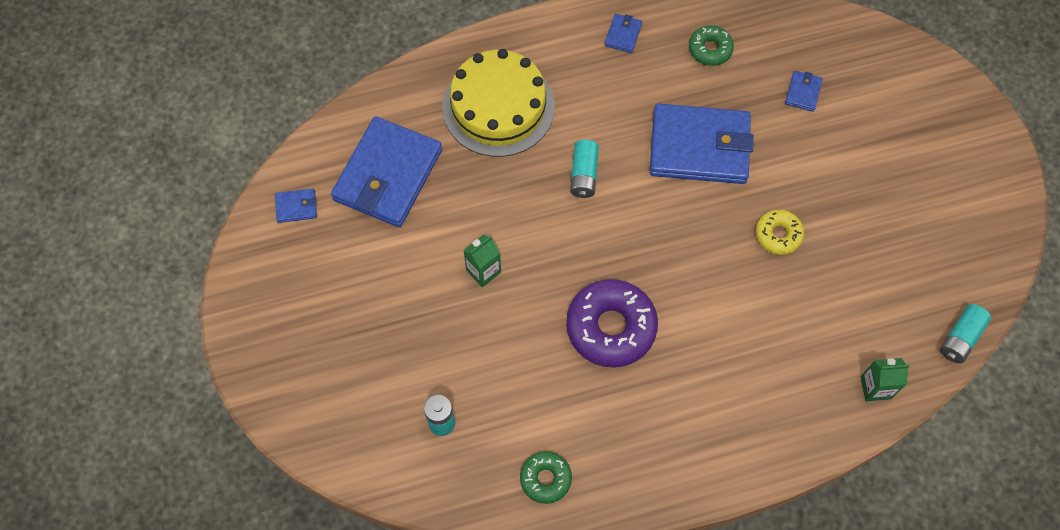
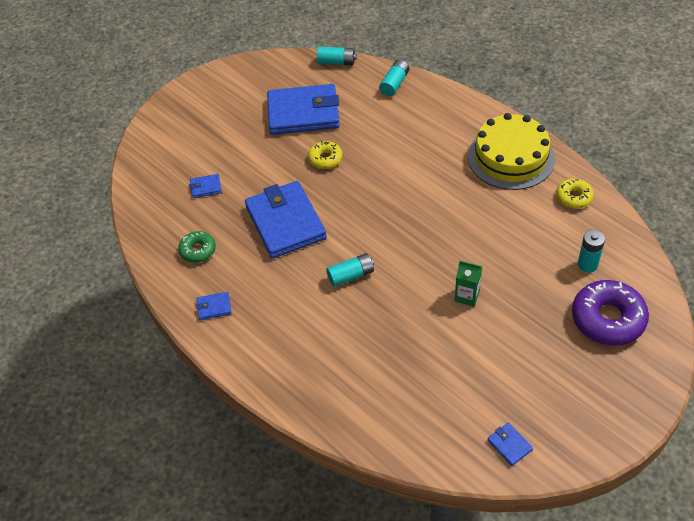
camera: 115 degrees left, 15 degrees down
blue wallet [331,116,442,227] -> blue wallet moved to [267,84,340,135]
yellow cake [443,49,555,157] -> yellow cake moved to [468,113,555,190]
green donut [520,451,572,504] -> yellow donut [556,179,594,209]
purple donut [566,279,658,368] -> purple donut moved to [572,280,649,346]
green carton [861,358,910,401] -> turquoise battery [379,60,409,96]

